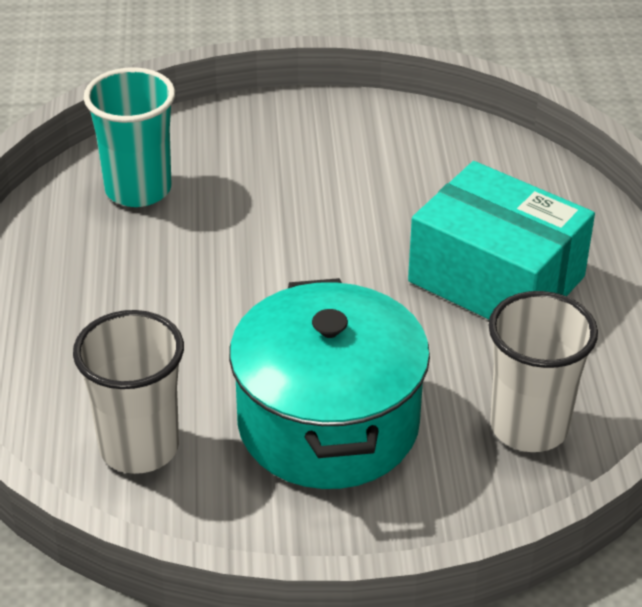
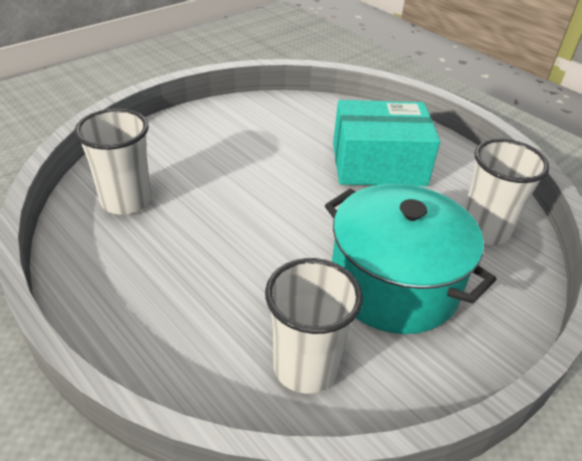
camera: 40 degrees left, 0 degrees up
turquoise cup [83,67,175,207] -> white cup [75,108,151,215]

